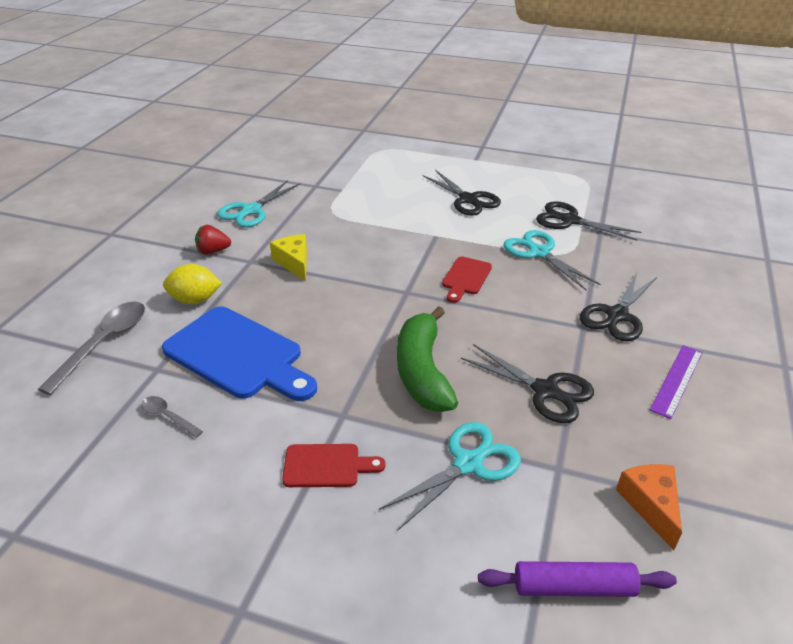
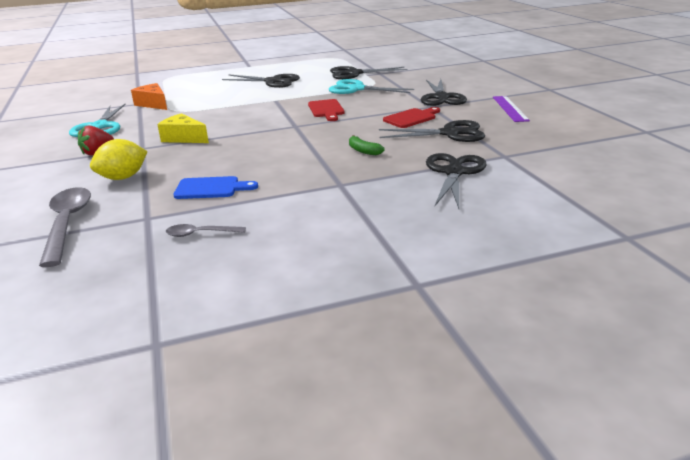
camera: 35 degrees left, 10 degrees down
blue cutting board [162,306,317,401] -> blue cutting board [173,176,258,199], size x0.50
red cutting board [282,444,385,487] -> red cutting board moved to [383,107,440,128]
turquoise scissors [379,422,521,530] -> black scissors [426,153,486,209]
green banana [397,306,458,412] -> green banana [349,135,384,155], size x0.41
purple rolling pin [478,561,677,597] -> none
orange cheese [616,464,682,550] -> orange cheese moved to [131,83,167,110]

